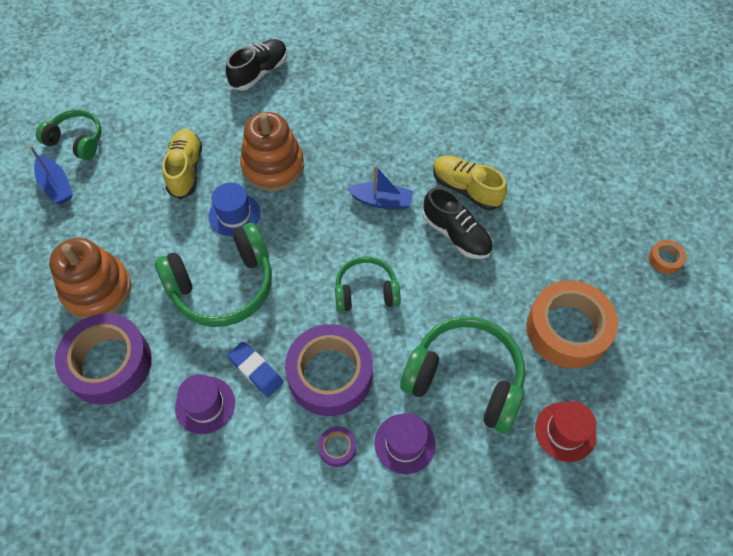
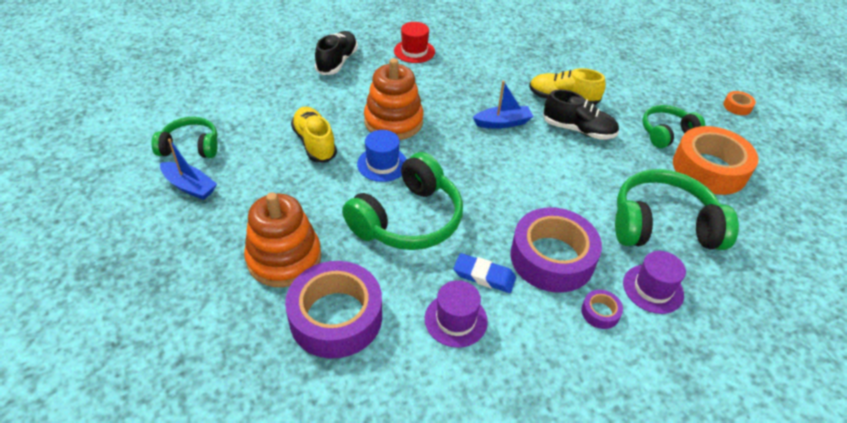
camera: 25 degrees left, 15 degrees down
green headphones [335,256,401,312] -> green headphones moved to [642,105,705,148]
red hat [535,401,596,462] -> red hat moved to [394,22,435,63]

